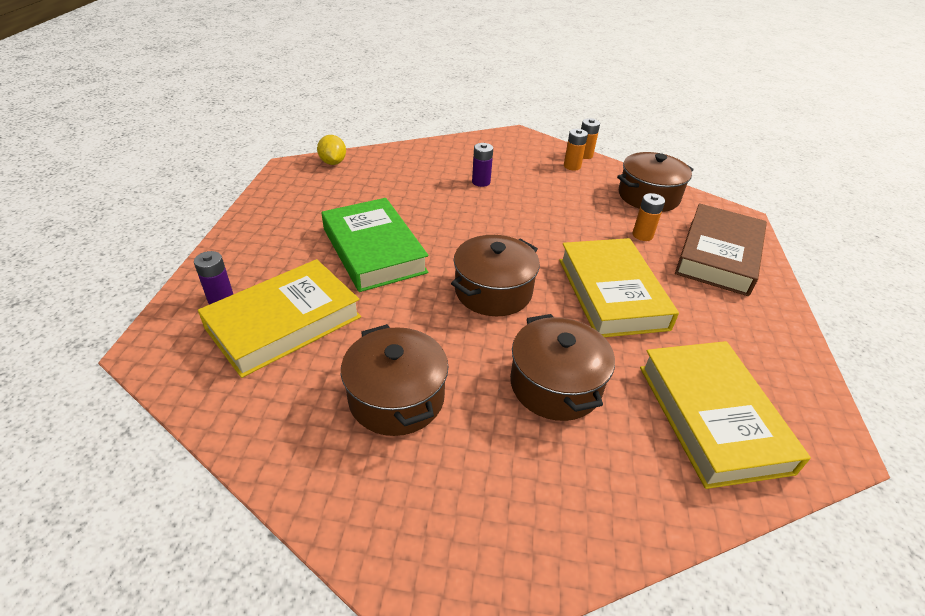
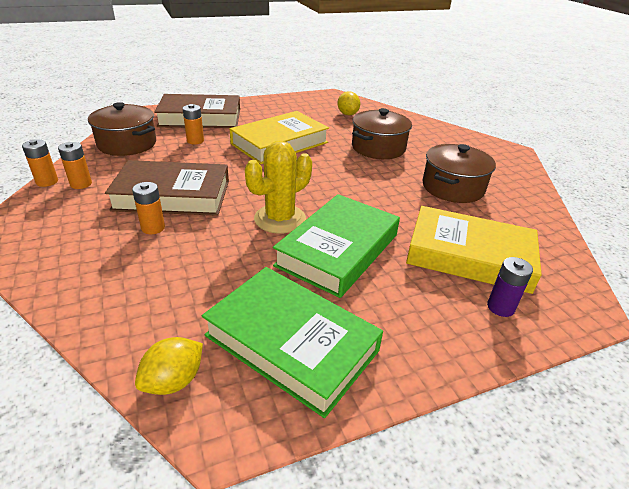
camera: 120 degrees left, 5 degrees down
brown pot [451,235,540,316] -> none
purple battery [472,143,493,187] -> orange battery [132,182,165,234]
yellow book [640,341,811,489] -> yellow lemon [337,91,360,116]
none -> brown book [105,160,229,216]
none -> green book [202,267,383,418]
none -> yellow cactus [245,141,312,234]

